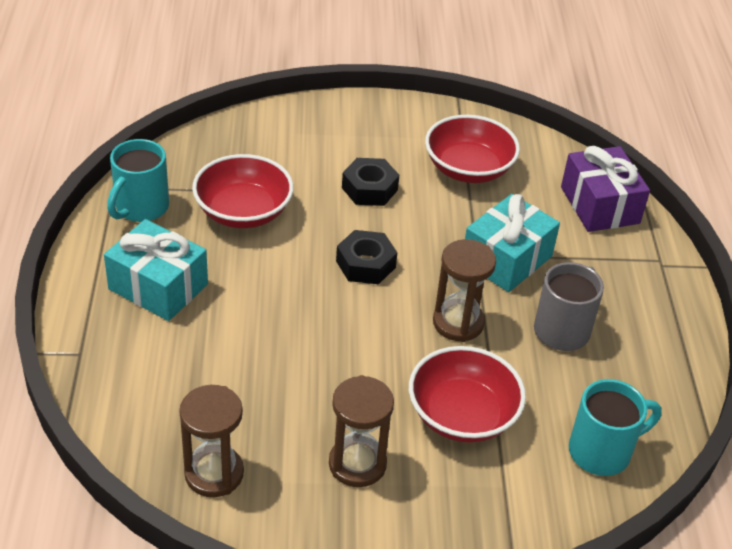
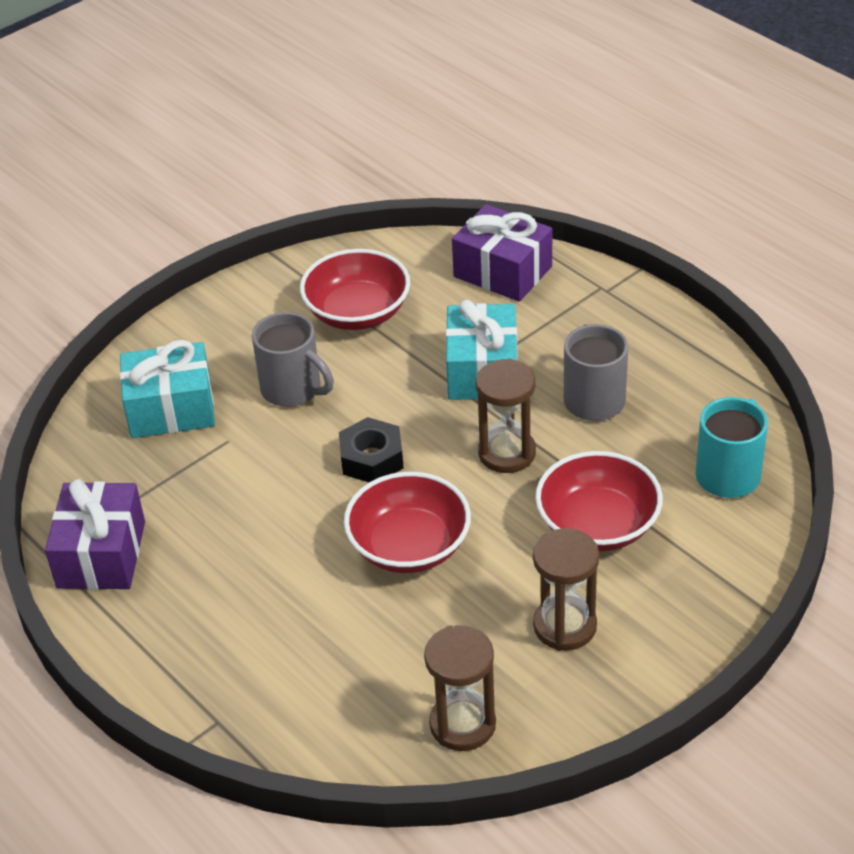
camera: 35 degrees left, 0 degrees up
turquoise gift [104,219,208,321] -> turquoise gift moved to [120,340,215,438]
turquoise mug [107,139,169,222] -> purple gift [45,479,145,590]
red bowl [192,154,294,228] -> red bowl moved to [344,472,471,573]
black nut [342,158,399,206] -> grey mug [252,312,334,407]

